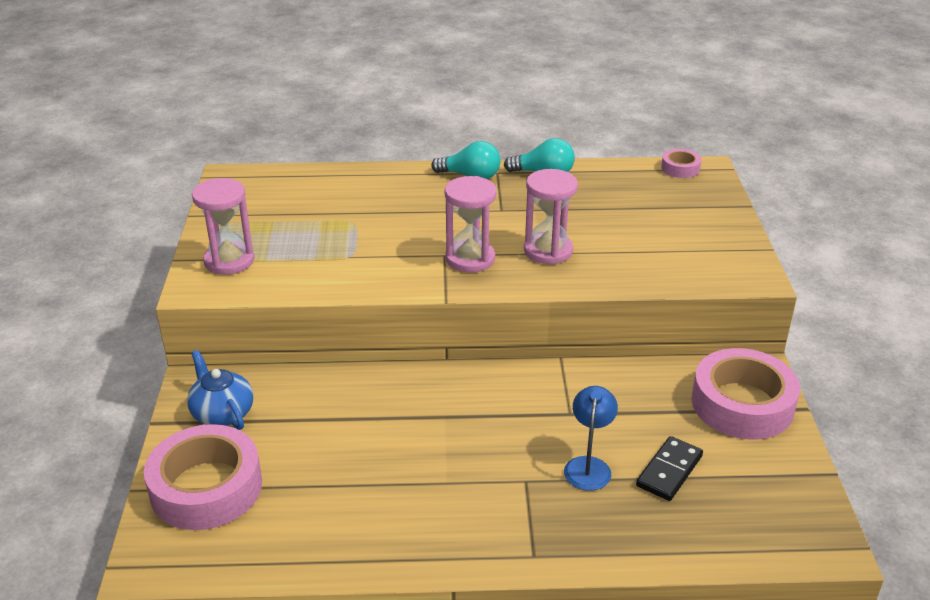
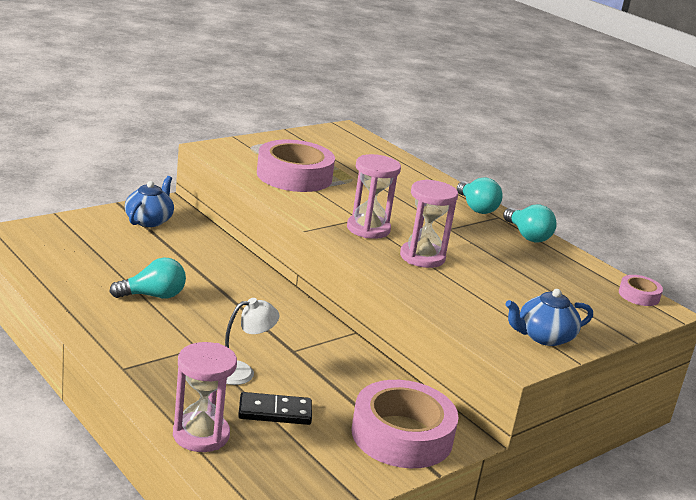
camera: 50 degrees right, 10 degrees down
pink tape [144,424,262,530] -> pink tape moved to [257,140,335,192]
pink hourglass [192,178,254,275] -> pink hourglass moved to [173,342,237,452]
blue lamp [564,386,618,491] -> white lamp [225,298,280,385]
none -> turquoise light bulb [109,258,186,299]
none -> blue teapot [505,289,593,346]

